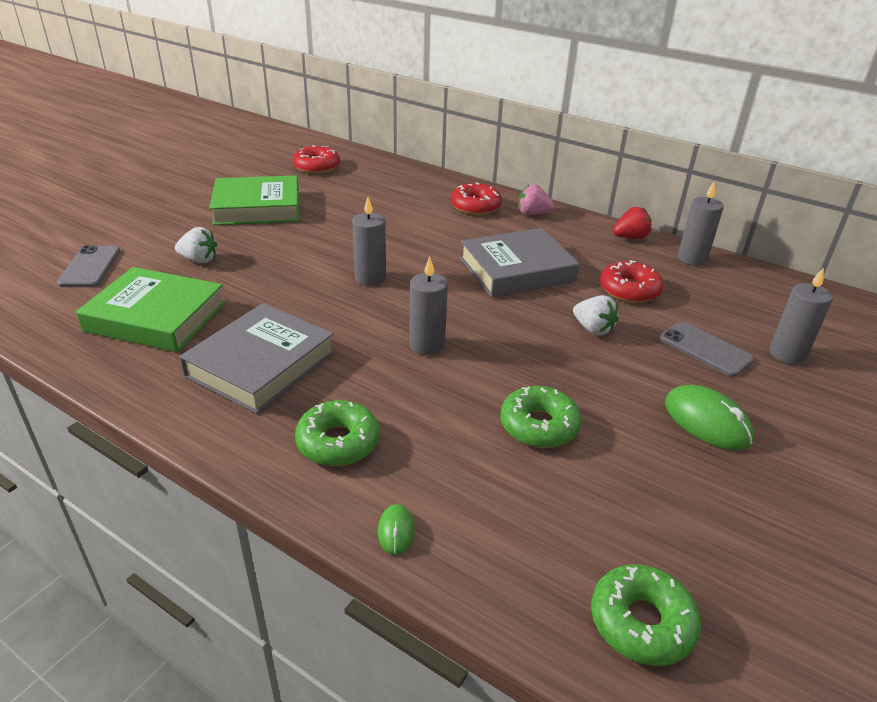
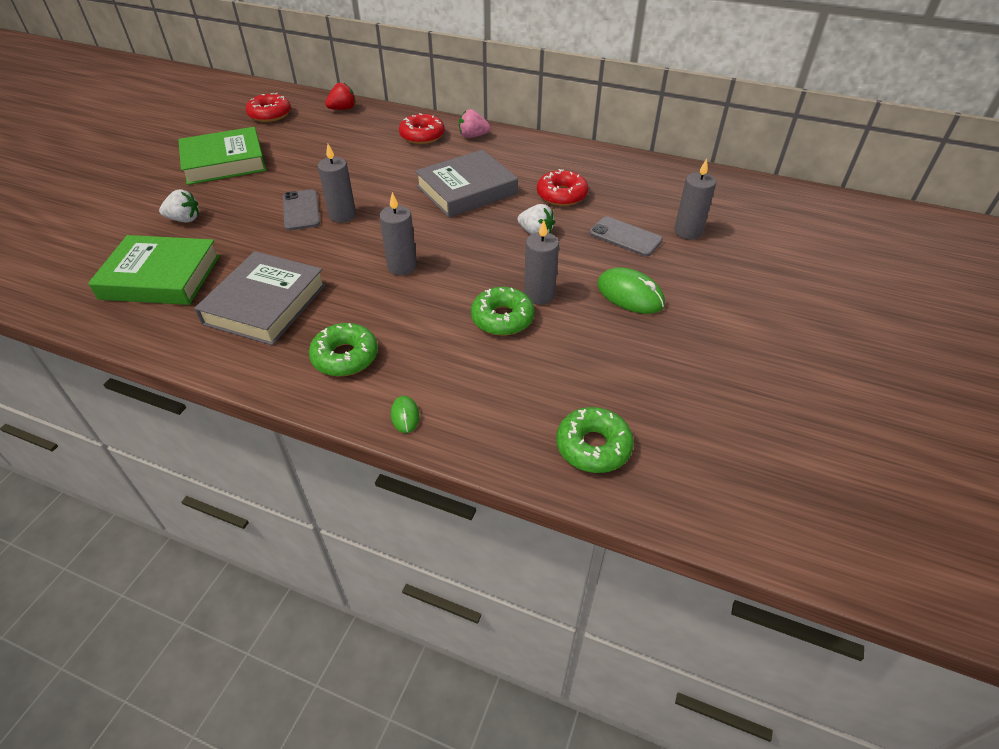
camera: 10 degrees left, 10 degrees up
grey phone [57,245,120,287] -> grey phone moved to [283,189,320,231]
red strawberry [613,207,651,239] -> red strawberry moved to [325,83,355,110]
grey candle [678,182,724,266] -> grey candle moved to [524,220,559,305]

